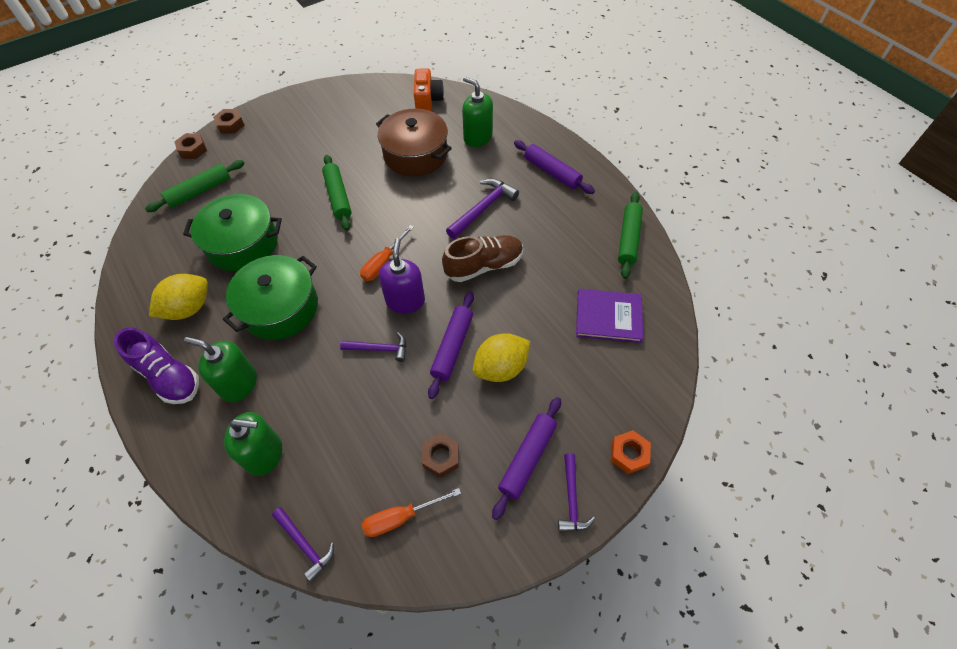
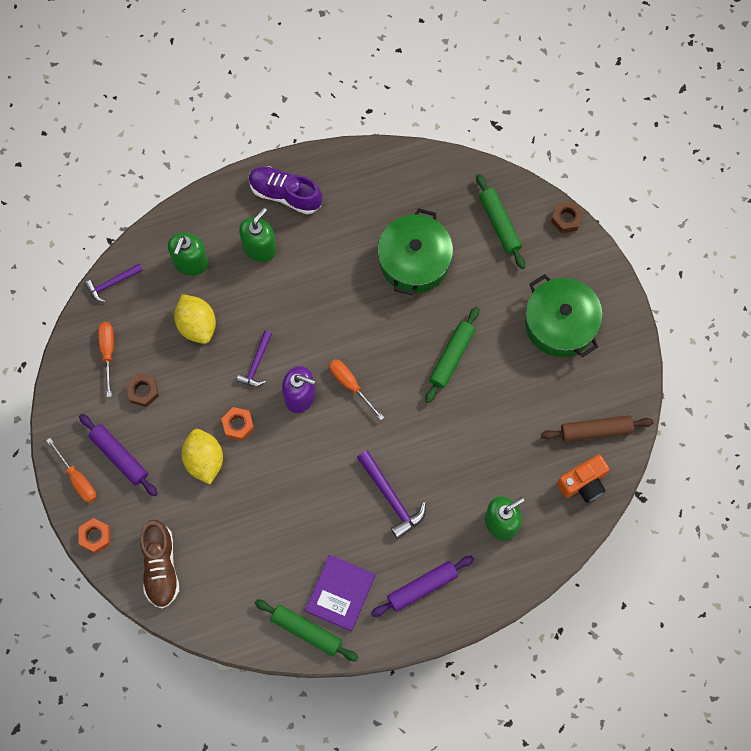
camera: 105 degrees right, 15 degrees up
purple shoe [114,327,199,404] -> purple shoe turned 60 degrees clockwise [248,166,322,214]
yellow lemon [149,274,208,320] -> yellow lemon moved to [174,294,216,344]
brown nut [213,109,244,134] -> none
green pot [223,255,318,340] -> green pot moved to [525,274,603,357]
green rolling pin [322,155,352,231] -> green rolling pin turned 60 degrees counterclockwise [425,307,479,403]
brown pot [376,109,452,176] -> none
orange camera [414,68,444,111] -> orange camera turned 45 degrees counterclockwise [557,455,609,503]
purple rolling pin [428,291,474,399] -> orange nut [221,407,254,441]
brown shoe [442,235,523,282] -> brown shoe moved to [140,520,179,609]
purple hammer [558,453,595,532] -> orange screwdriver [46,438,97,503]
purple book [576,289,643,343] -> purple book moved to [305,555,375,631]
none -> brown rolling pin [541,415,654,442]

